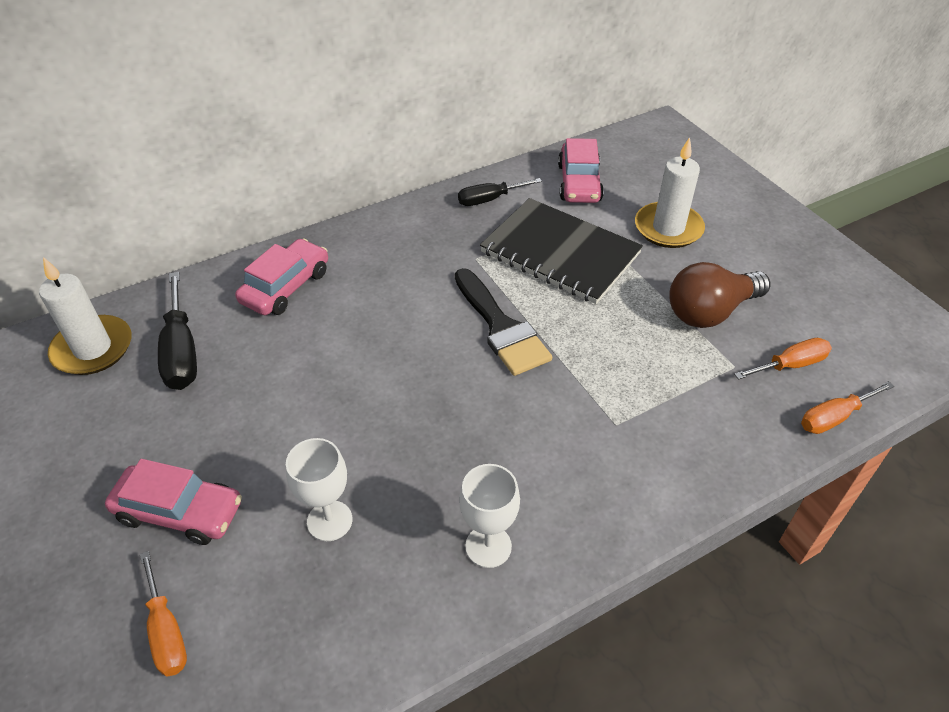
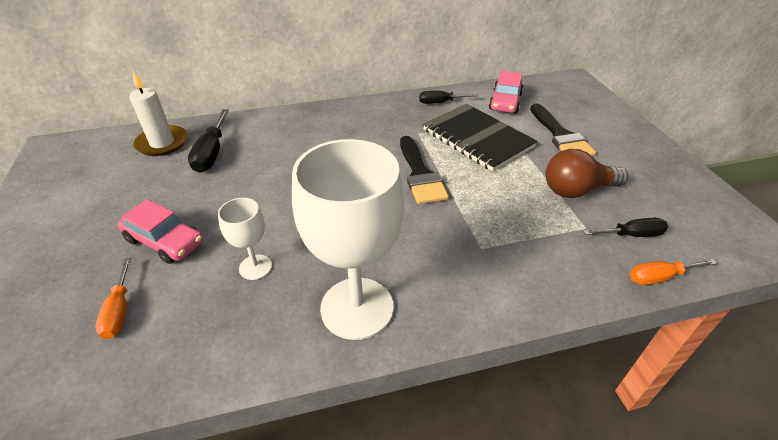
camera: 15 degrees right, 5 degrees down
pink car [235,239,328,315] -> none
white goblet [459,464,520,568] -> white goblet [292,139,404,340], size x2.08
white candle [635,137,705,248] -> black brush [530,103,596,156]
orange screwdriver [734,338,832,380] -> black screwdriver [583,218,668,237]

